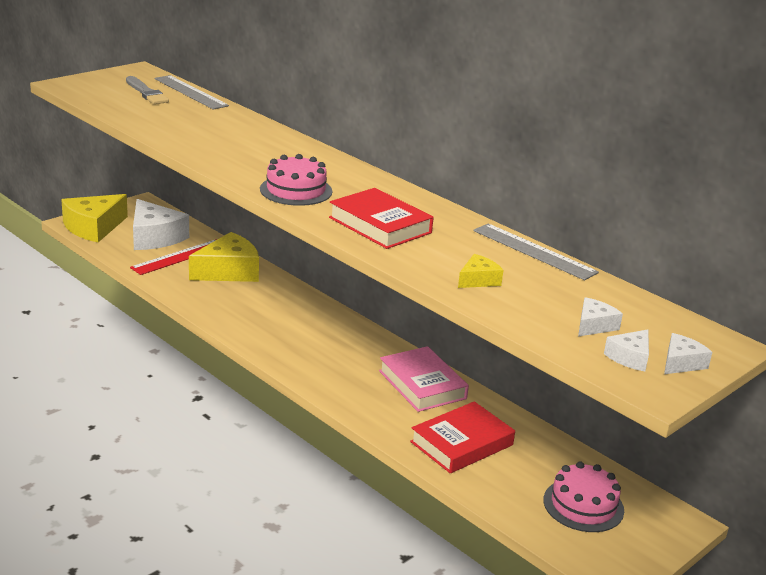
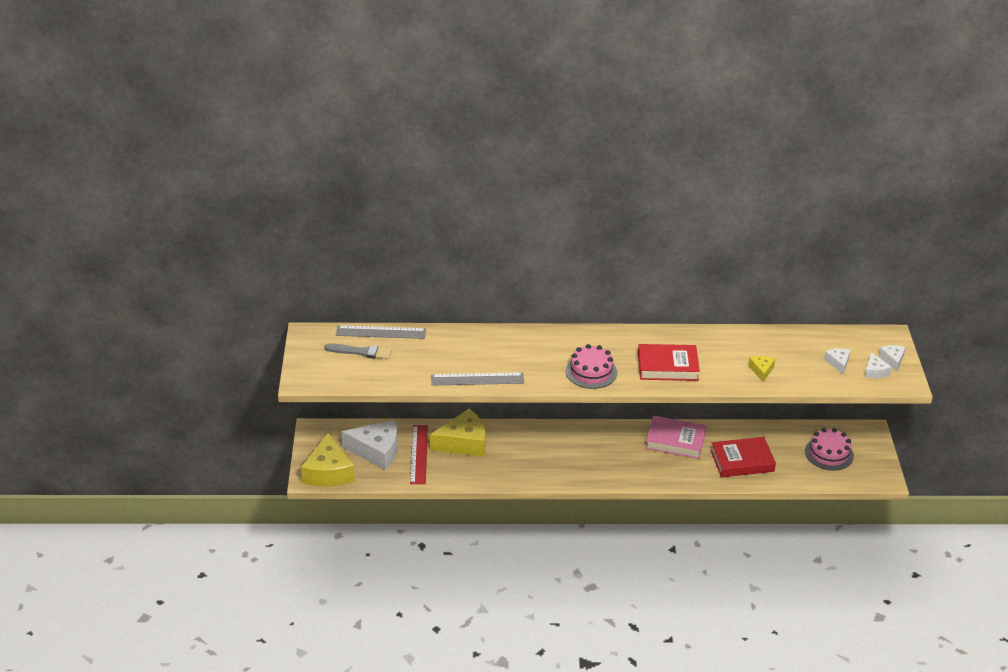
camera: 45 degrees left, 10 degrees up
yellow cheese [189,232,259,282] -> yellow cheese turned 60 degrees clockwise [430,409,486,457]
red book [410,401,515,473] -> red book turned 75 degrees clockwise [711,437,776,477]
grey ruler [473,224,599,280] -> grey ruler moved to [431,372,524,386]

